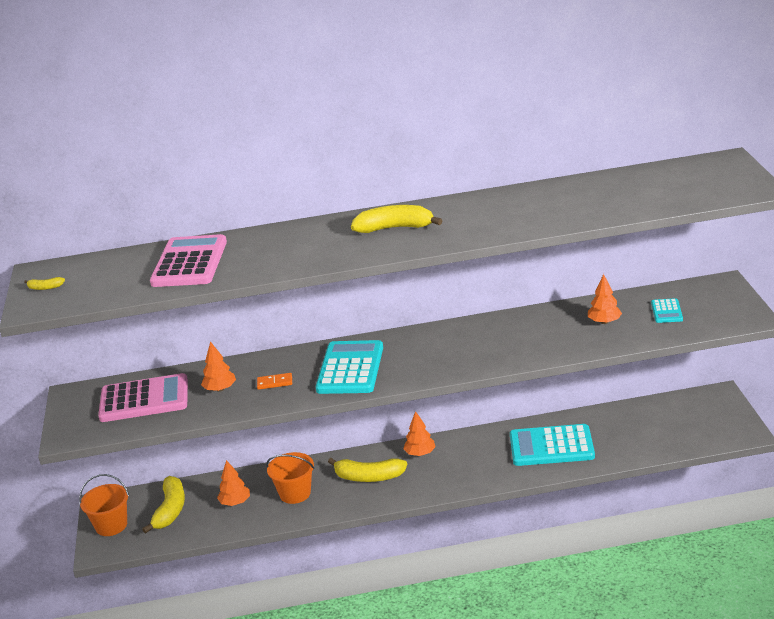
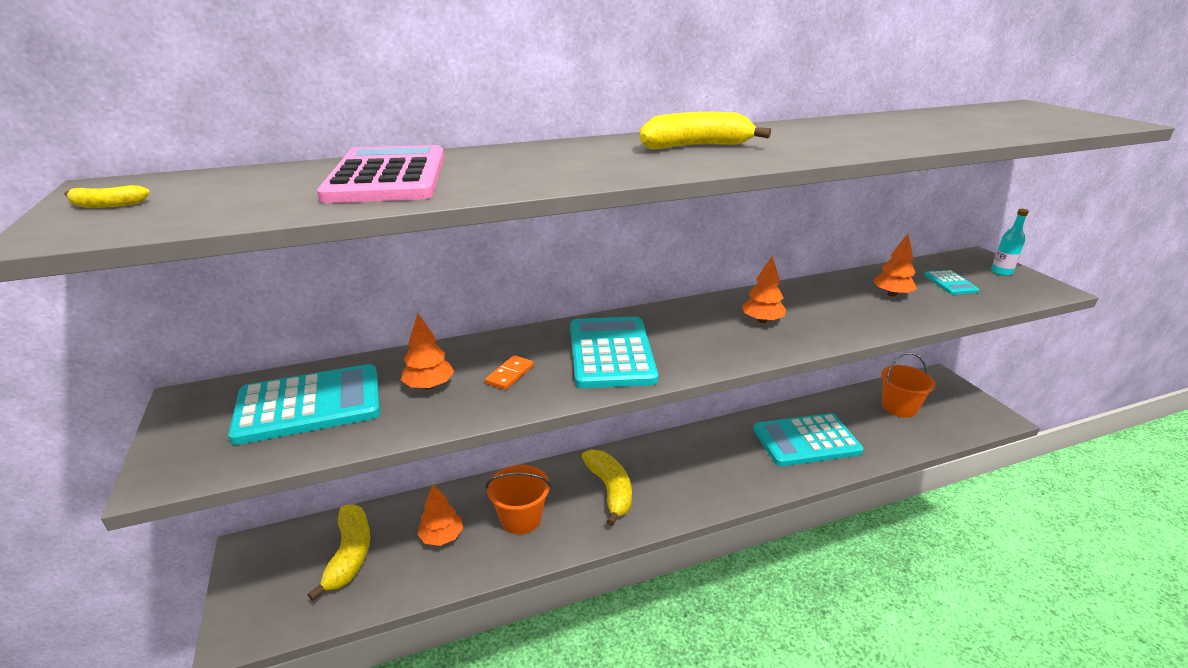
camera: 15 degrees left, 0 degrees up
orange bucket [79,474,129,536] -> orange bucket moved to [881,353,936,418]
pink calculator [98,373,188,422] -> turquoise calculator [228,364,380,445]
orange domino [257,373,292,390] -> orange domino turned 45 degrees counterclockwise [485,355,534,390]
yellow banana [328,458,407,482] -> yellow banana turned 105 degrees counterclockwise [582,449,632,526]
orange tree [403,411,436,456] -> orange tree moved to [742,256,786,323]
none -> turquoise bottle [991,209,1029,276]

